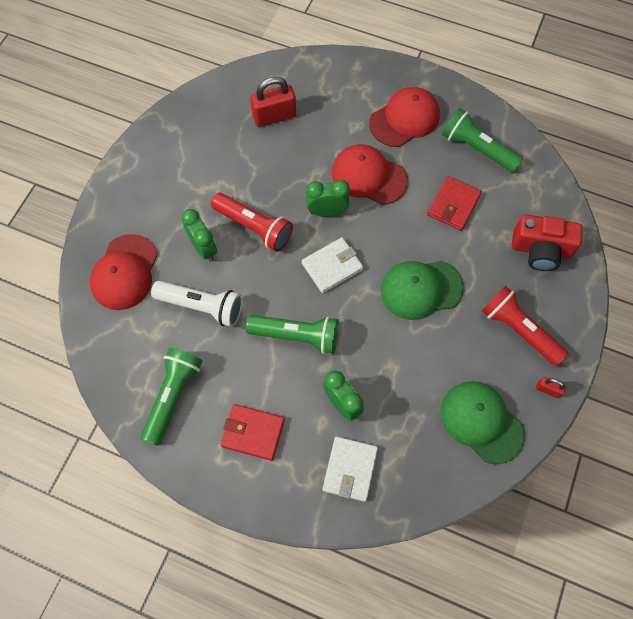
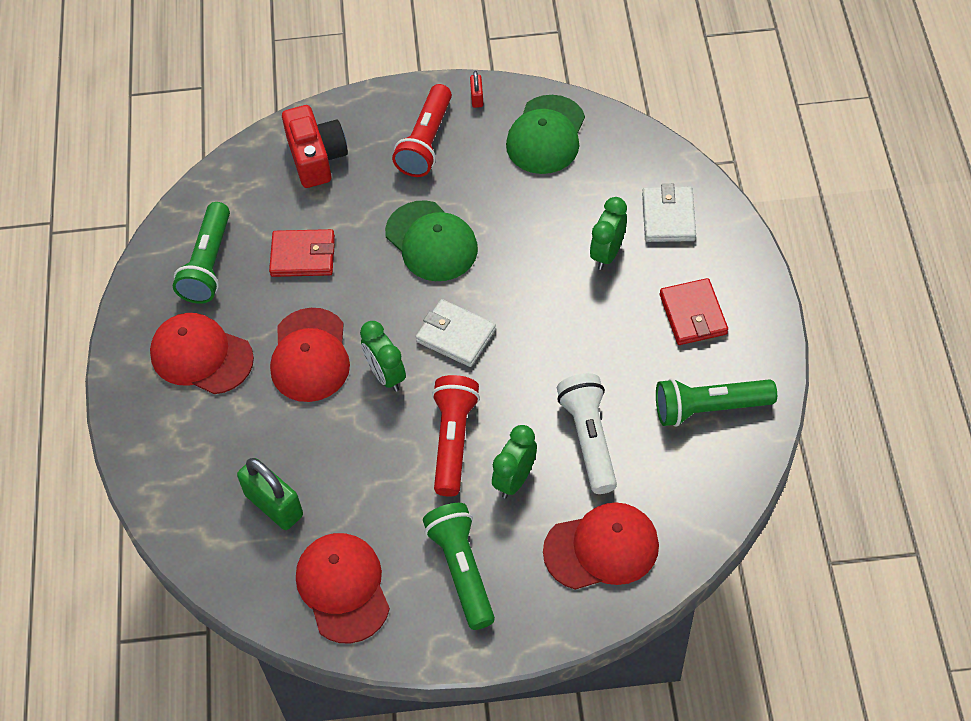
camera: 115 degrees left, 10 degrees down
green flashlight [246,315,339,354] -> green flashlight moved to [423,503,495,630]
red padlock [250,77,296,127] -> green padlock [237,458,303,530]
white wallet [323,436,378,502] -> white wallet turned 75 degrees counterclockwise [642,184,696,242]
none -> red cap [296,533,390,644]

